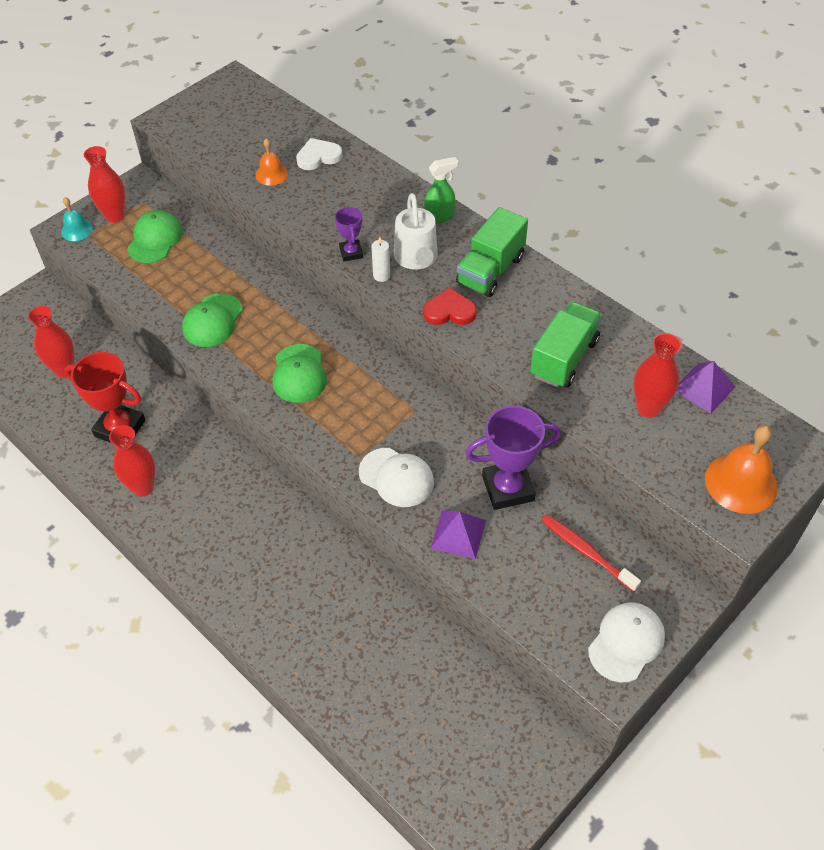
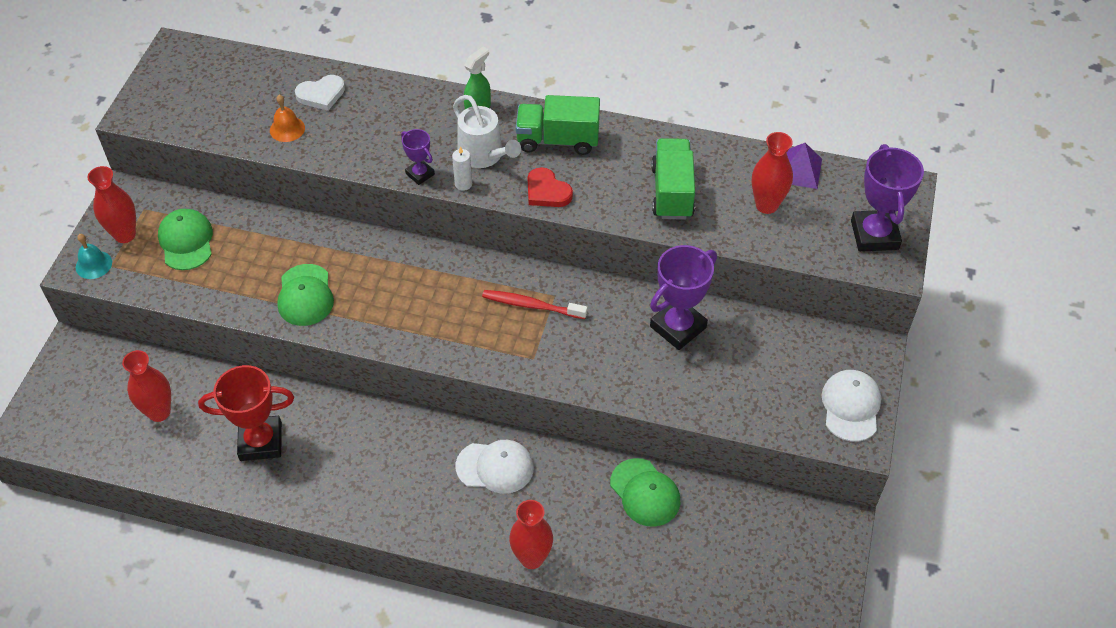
camera: 30 degrees left, 0 degrees up
red vase [109,425,155,497] -> red vase moved to [509,500,553,569]
green cap [272,344,327,403] -> green cap moved to [610,458,680,527]
white heart [296,138,343,170] -> white heart turned 150 degrees counterclockwise [295,75,345,111]
white cap [359,448,434,507] -> white cap moved to [456,440,534,494]
red heart [423,287,477,325] -> red heart turned 105 degrees counterclockwise [528,167,573,207]
purple pyramid [431,510,486,559] -> none
green truck [456,207,528,297] -> green truck turned 90 degrees clockwise [516,95,600,155]
red toothbrush [541,514,641,592] -> red toothbrush moved to [482,290,587,319]
orange bell [705,426,778,514] -> purple trophy [851,144,924,252]

